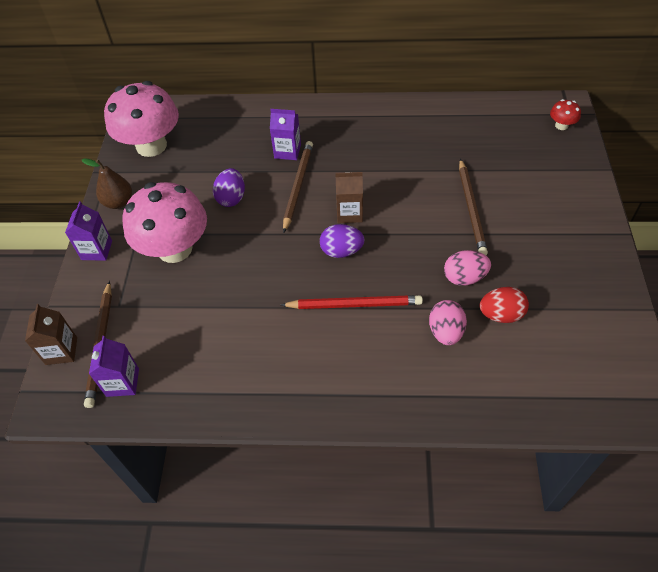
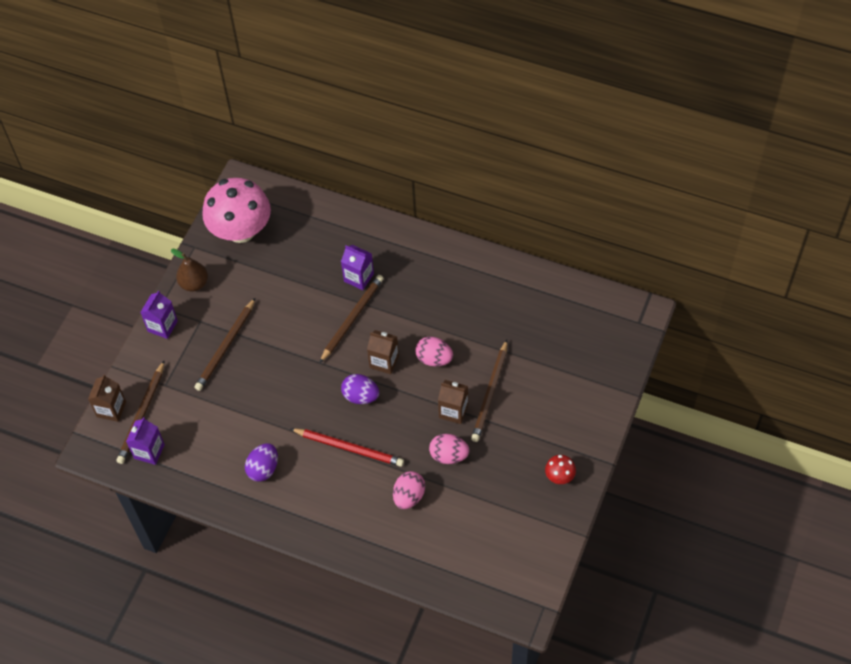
camera: 20 degrees right, 5 degrees up
pink mushroom [122,182,207,263] -> brown pencil [194,298,255,391]
purple egg [213,168,245,207] -> purple egg moved to [245,443,278,482]
red egg [480,287,529,323] -> none
red mushroom [550,99,581,130] -> red mushroom moved to [545,455,576,484]
none -> pink egg [415,337,453,366]
none -> brown carton [438,380,468,424]

